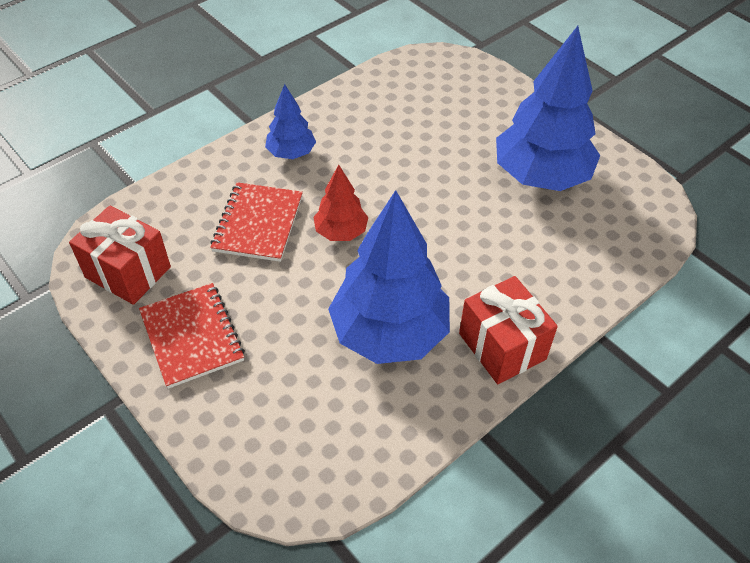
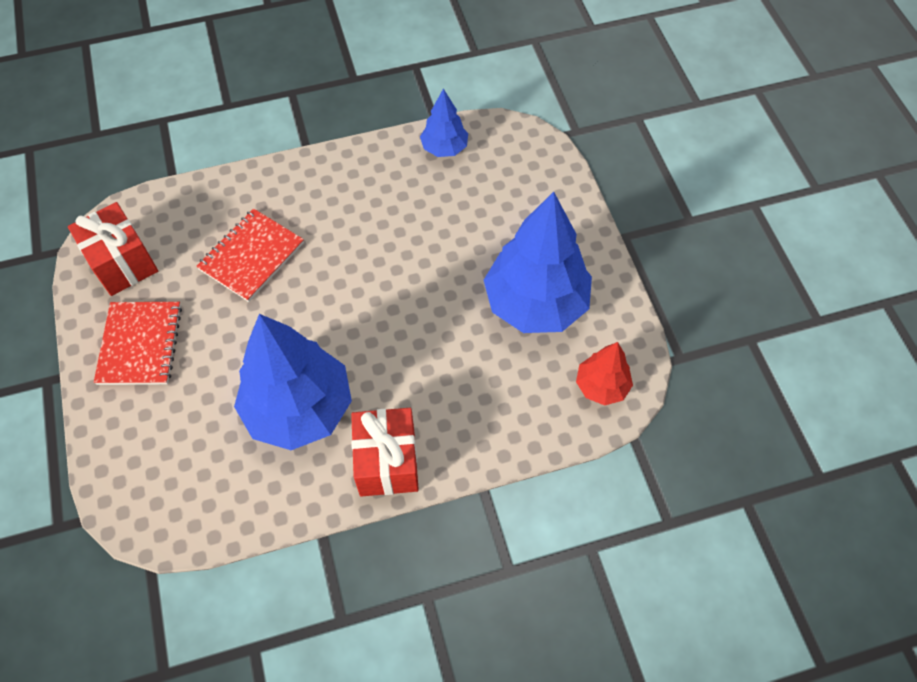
camera: 25 degrees right, 10 degrees up
blue tree [265,84,316,159] -> blue tree moved to [420,89,468,157]
red tree [313,165,368,241] -> red tree moved to [576,342,633,405]

